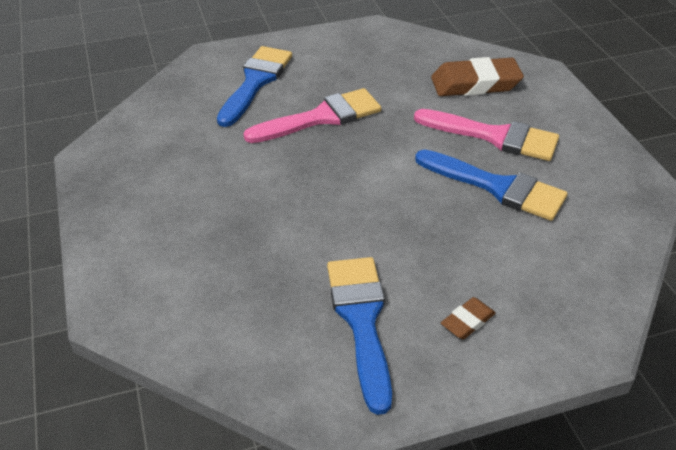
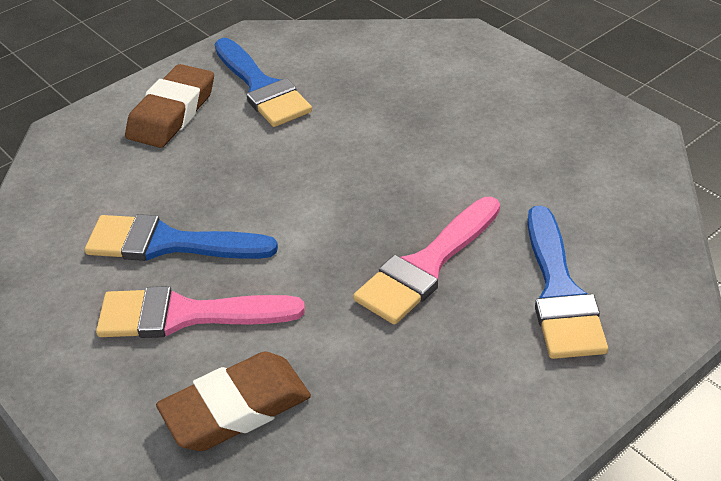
camera: 160 degrees right, 0 degrees up
brown eraser [441,297,496,339] -> brown eraser [125,64,214,148], size x2.02

